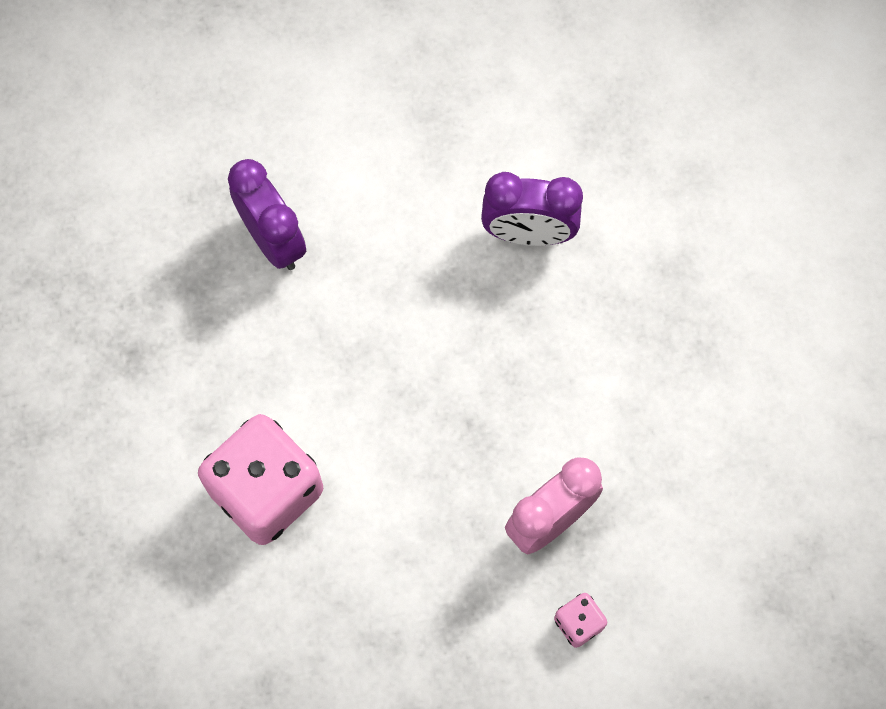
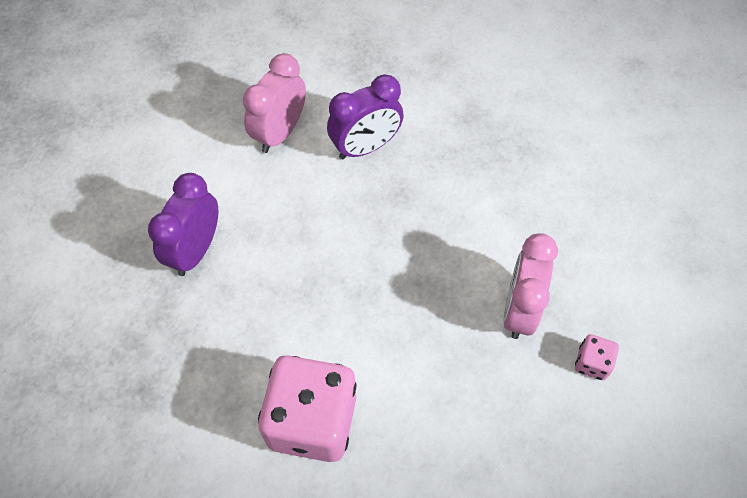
camera: 35 degrees left, 10 degrees down
purple clock [228,159,306,270] -> purple clock turned 90 degrees counterclockwise [148,173,218,276]
none -> pink clock [243,53,306,153]

